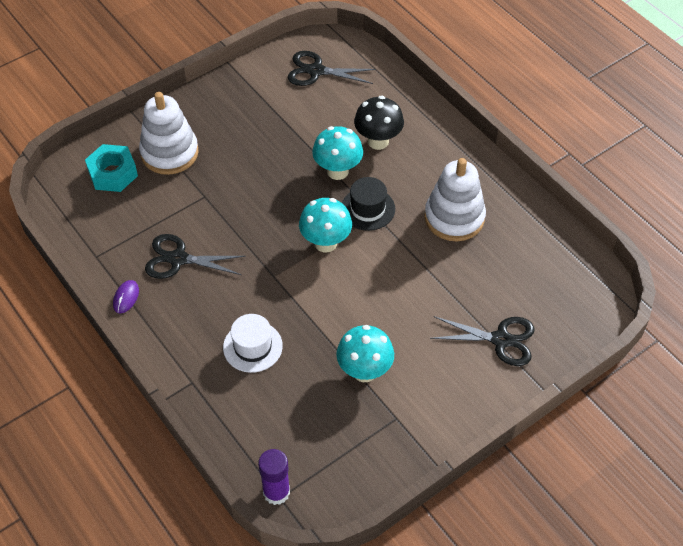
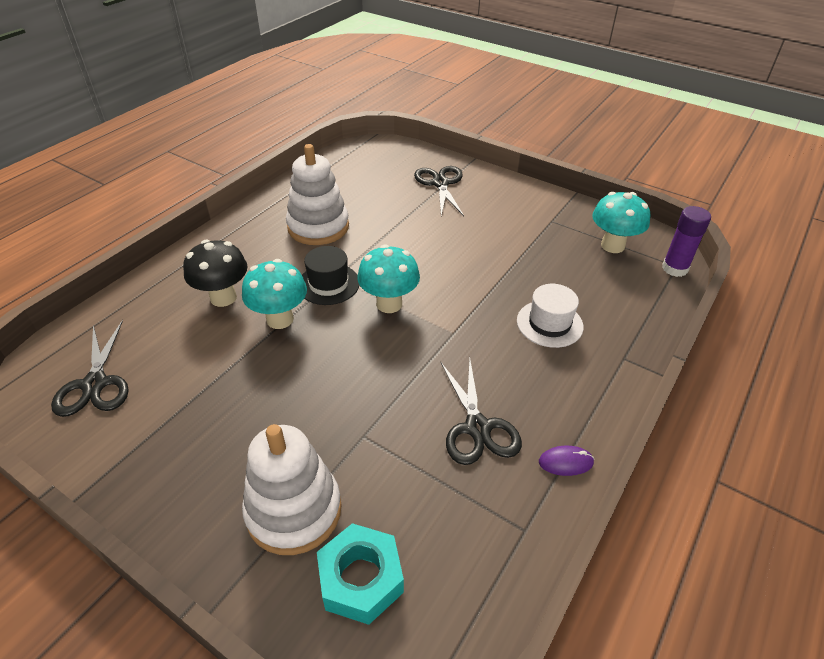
camera: 110 degrees left, 10 degrees down
turquoise mushroom [336,325,394,382] -> turquoise mushroom moved to [592,192,650,253]

